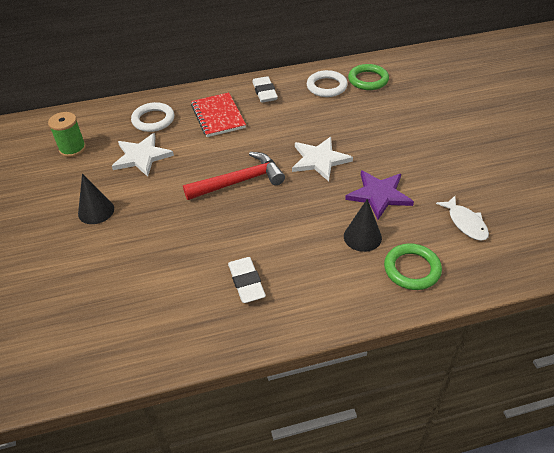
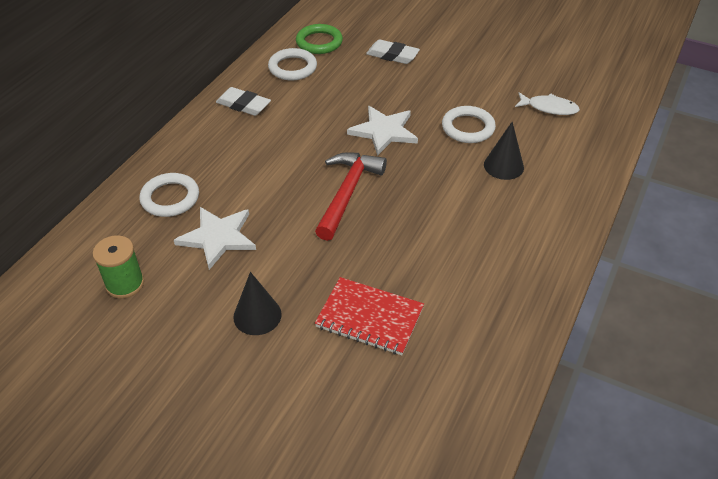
camera: 50 degrees left, 0 degrees up
red notebook [191,92,246,137] -> red notebook moved to [315,277,424,355]
white eraser [228,257,266,303] -> white eraser moved to [366,40,420,64]
purple star [345,170,414,220] -> white ring [442,106,496,143]
green ring [384,243,442,290] -> none

